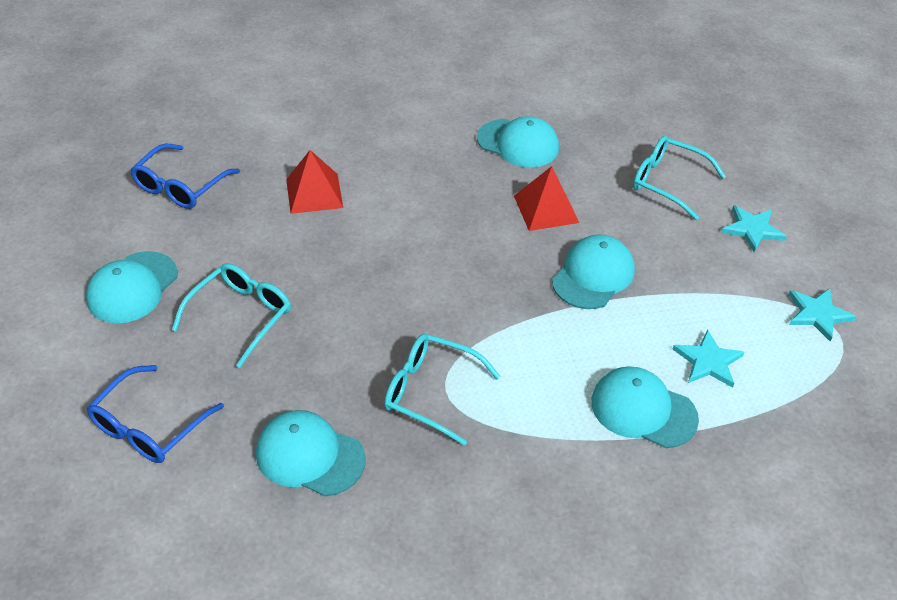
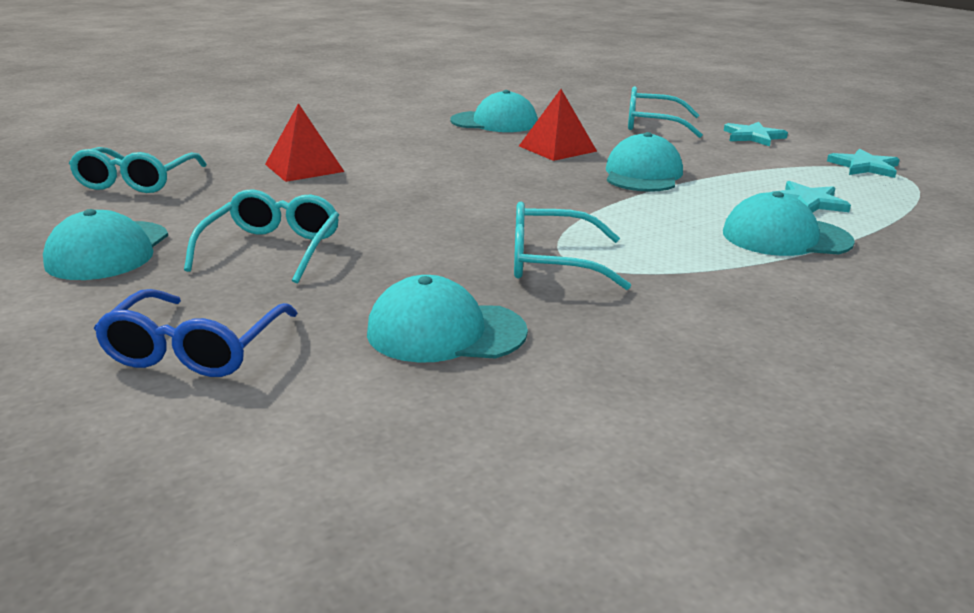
camera: 20 degrees left, 20 degrees down
blue glasses [131,143,240,209] -> turquoise glasses [69,147,207,193]

